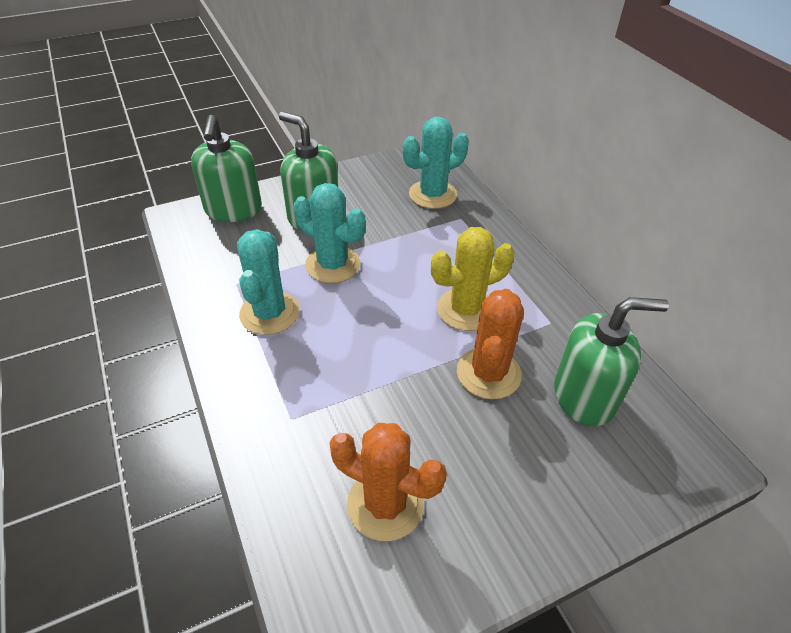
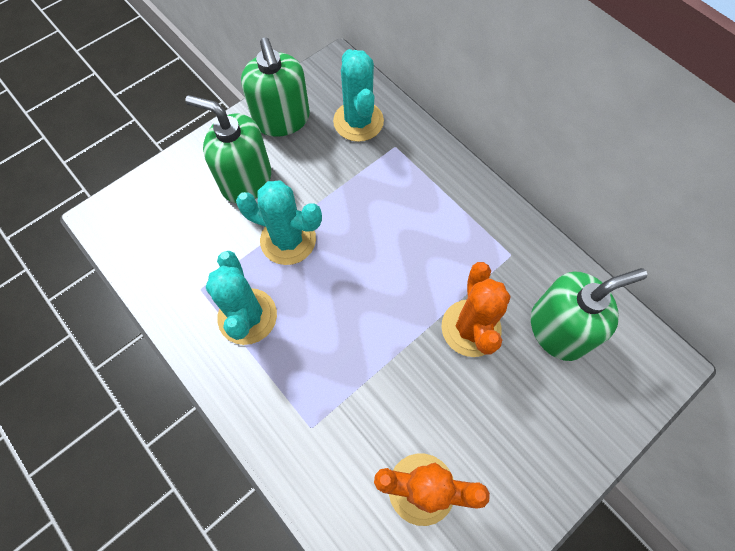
camera: 15 degrees left, 20 degrees up
green soap dispenser [191,115,262,222] -> green soap dispenser moved to [241,38,310,137]
turquoise cactus [403,117,469,209] -> turquoise cactus turned 60 degrees counterclockwise [333,49,384,142]
yellow cactus [431,227,515,331] -> none

